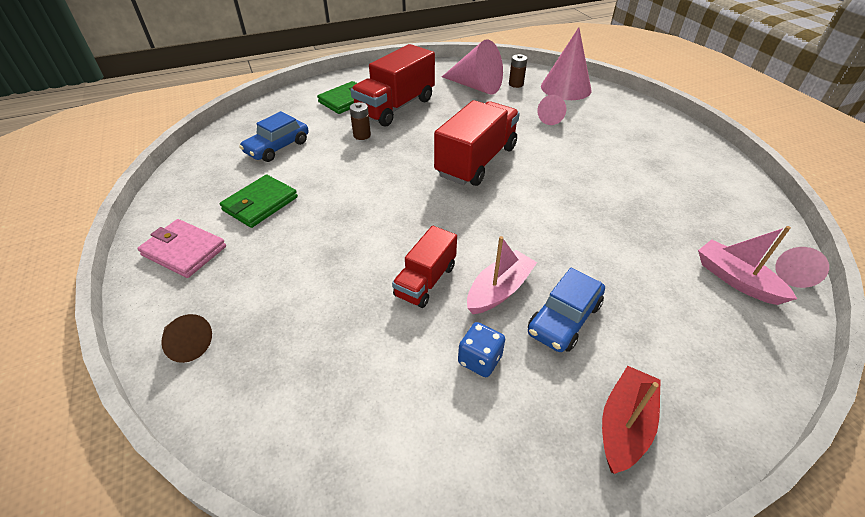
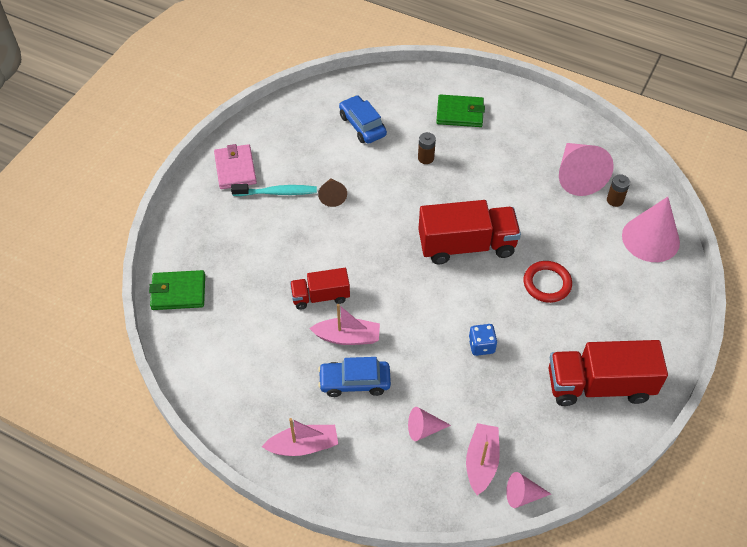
camera: 50 degrees right, 10 degrees up
brown cone [161,314,212,363] -> brown cone moved to [318,178,347,207]
green wallet [220,175,298,228] -> green wallet moved to [149,270,205,310]
blue car [239,111,309,162] -> blue car turned 60 degrees clockwise [339,95,387,144]
red truck [351,44,435,127] -> red truck moved to [549,340,668,406]
blue dice [458,322,505,377] -> blue dice moved to [469,324,497,356]
pink cone [537,95,566,125] -> pink cone moved to [408,407,451,441]
red boat [602,366,661,474] -> pink boat [262,418,338,456]
none -> turquoise toothbrush [231,184,317,196]
none -> red ring [524,261,572,303]

